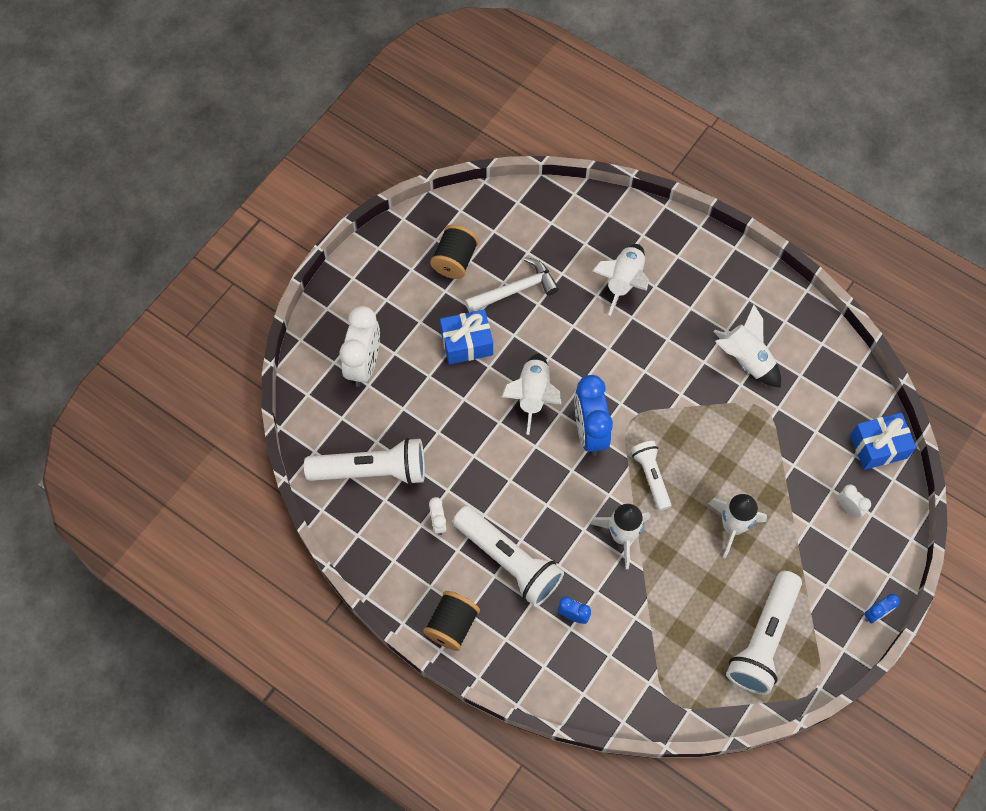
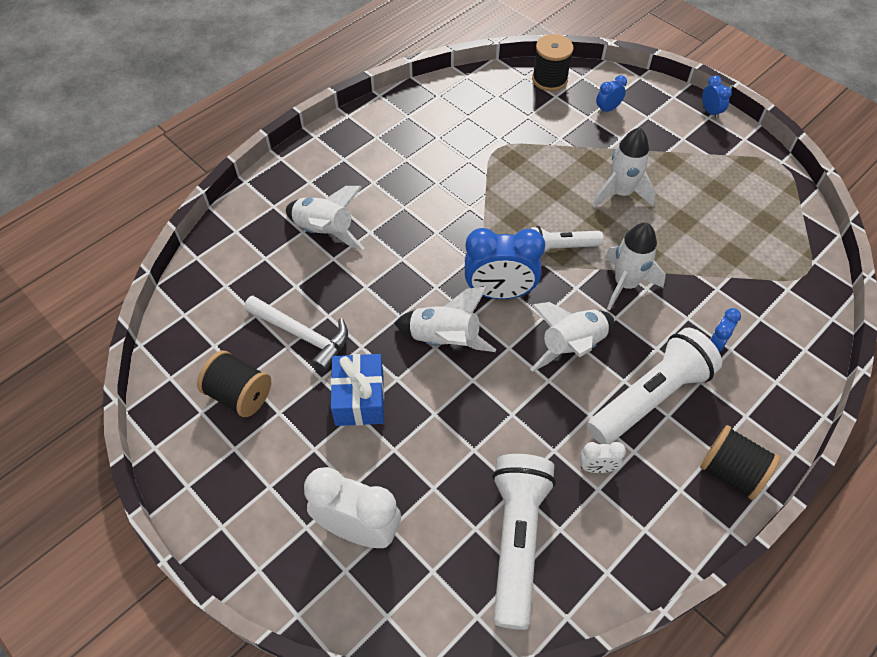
camera: 80 degrees left, 10 degrees down
white hammer [465,257,559,312] -> white hammer turned 135 degrees clockwise [244,296,348,372]
white rocket [713,304,781,388] -> white rocket moved to [530,302,614,372]
white flashlight [726,571,802,695] -> none
white clock [838,484,871,518] -> blue clock [596,75,627,114]
blue gift [850,413,916,470] -> black spool [532,34,573,91]

